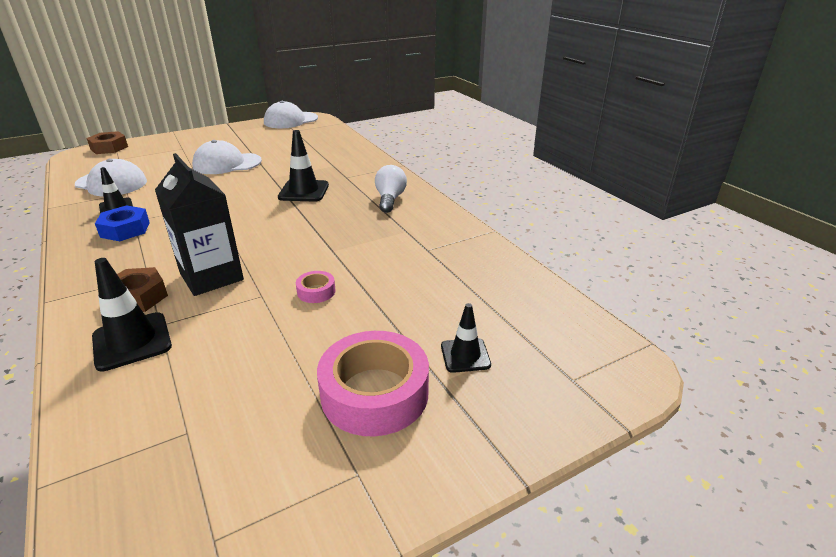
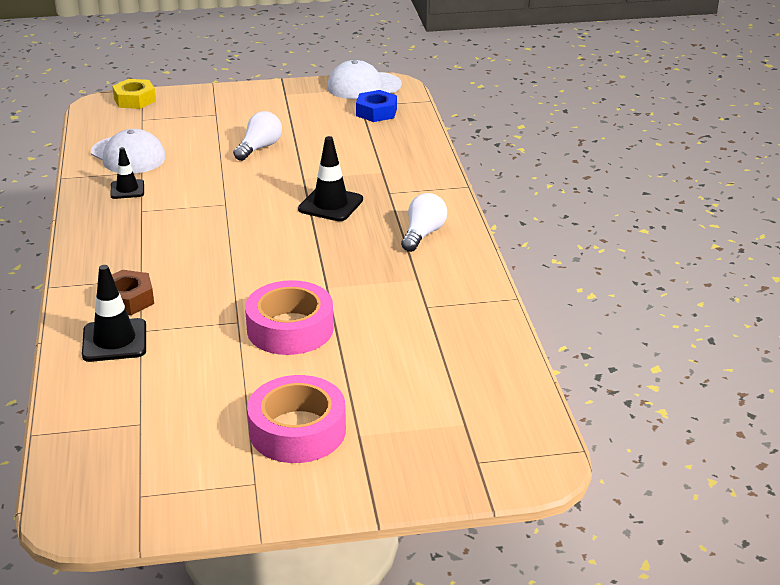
camera: 20 degrees right, 0 degrees up
brown nut [86,131,128,154] -> yellow nut [112,79,156,109]
blue nut [95,205,150,241] -> blue nut moved to [356,90,397,122]
black carton [155,153,244,296] -> none
white cap [192,140,262,174] -> white light bulb [233,111,282,161]
pink tape [296,271,336,303] -> pink tape [245,280,334,355], size x2.23
black traffic cone [441,303,491,373] -> none

